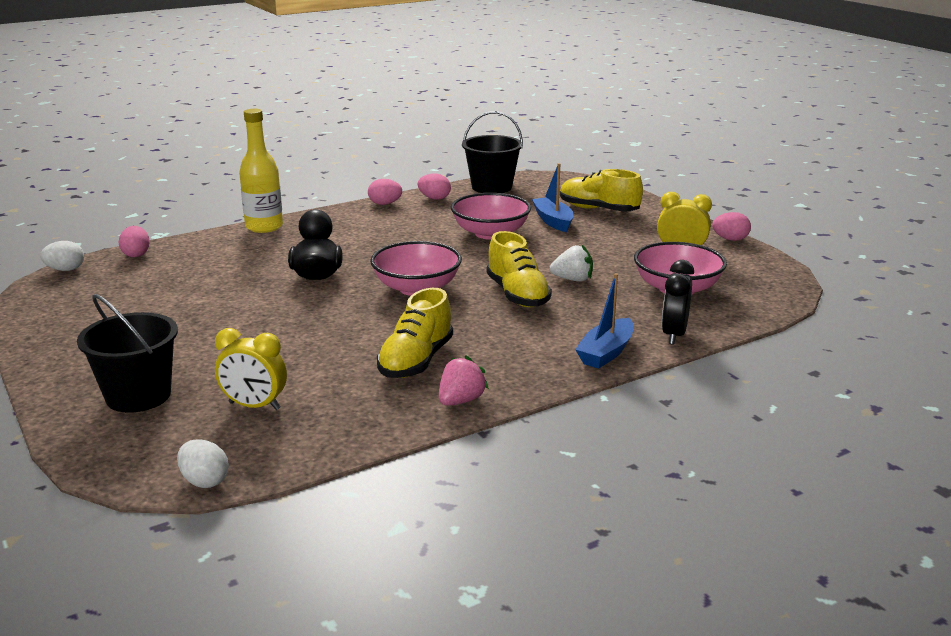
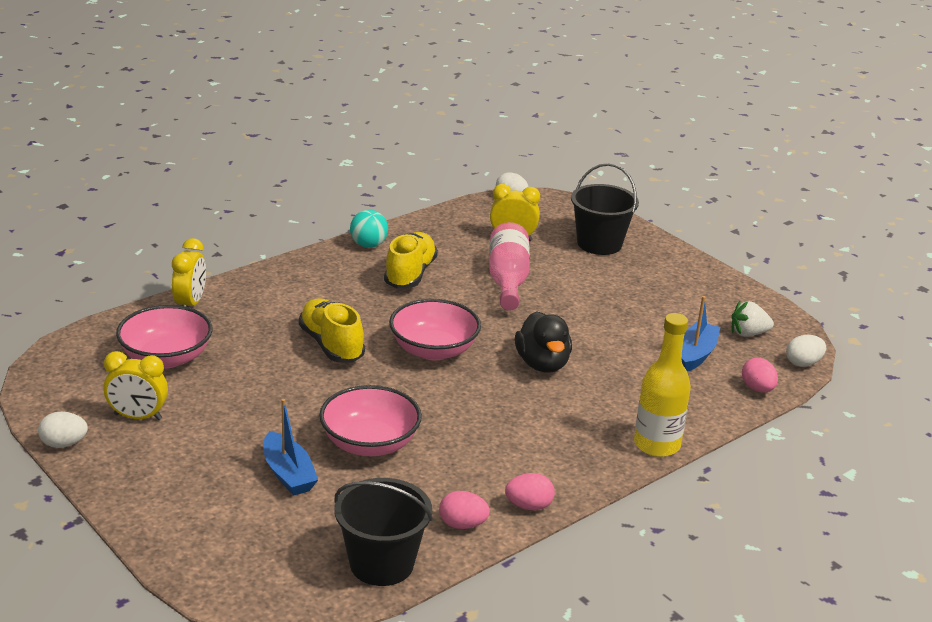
camera: 170 degrees right, 5 degrees up
pink strawberry [439,355,489,406] -> turquoise ball [350,210,388,248]
white strawberry [550,245,593,282] -> white strawberry moved to [731,301,774,337]
yellow shoe [560,169,643,212] -> none
blue boat [575,273,634,369] -> blue boat moved to [682,296,720,372]
black clock [662,260,694,345] -> yellow clock [172,238,206,307]
pink egg [712,212,751,241] -> white egg [38,411,88,448]
none -> pink bottle [489,222,530,311]

